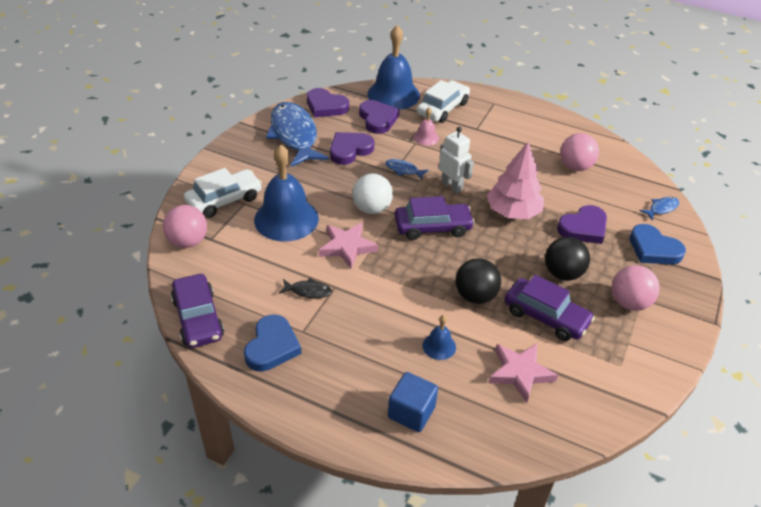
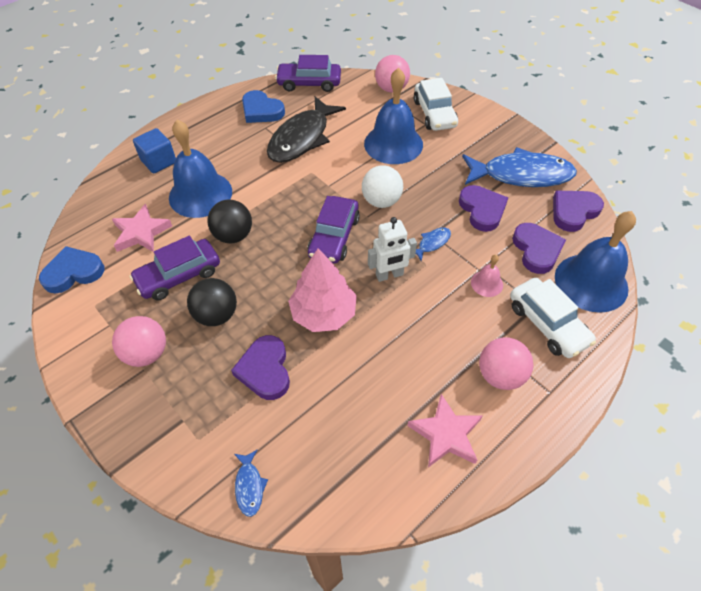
camera: 115 degrees right, 10 degrees up
black fish [279,278,332,298] -> black fish [267,96,346,163], size x2.42
pink star [319,222,378,269] -> pink star moved to [408,394,483,468]
purple heart [359,100,399,134] -> purple heart turned 105 degrees counterclockwise [512,223,566,274]
blue bell [423,315,456,360] -> blue bell [169,120,232,218], size x2.23
pink ball [560,133,599,171] -> pink ball moved to [479,337,533,390]
blue heart [630,224,686,265] -> blue heart moved to [39,246,105,294]

